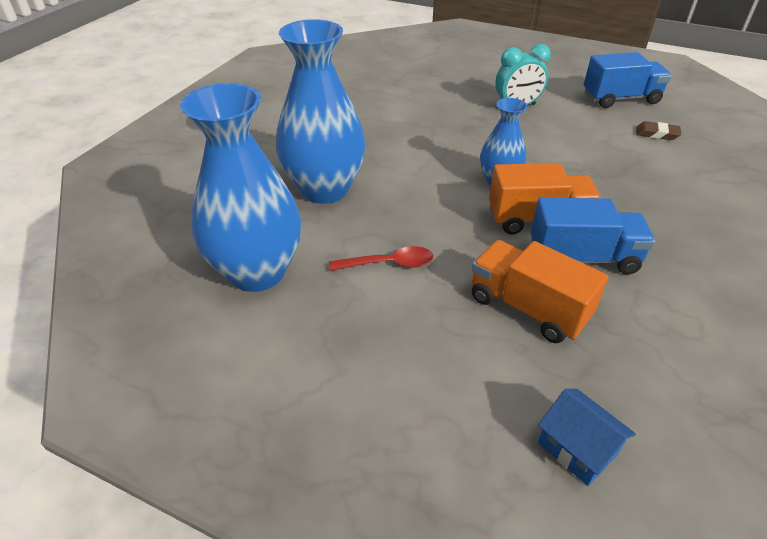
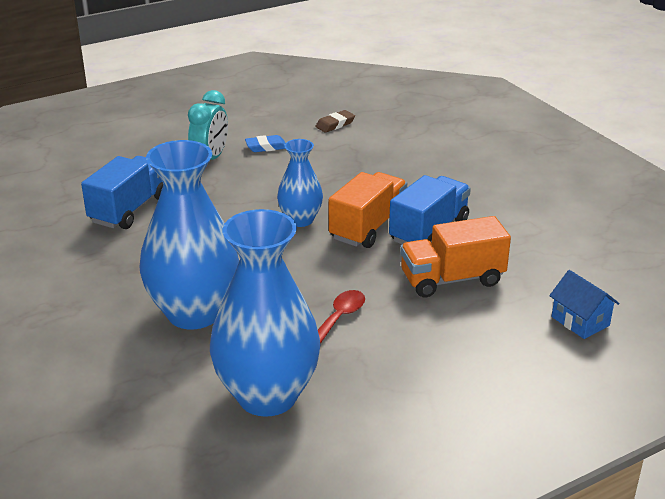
camera: 55 degrees left, 10 degrees down
blue house [538,389,636,486] -> blue house turned 60 degrees clockwise [549,270,619,339]
blue truck [584,52,672,108] -> blue truck moved to [81,156,163,229]
none -> blue eraser [245,135,285,152]

